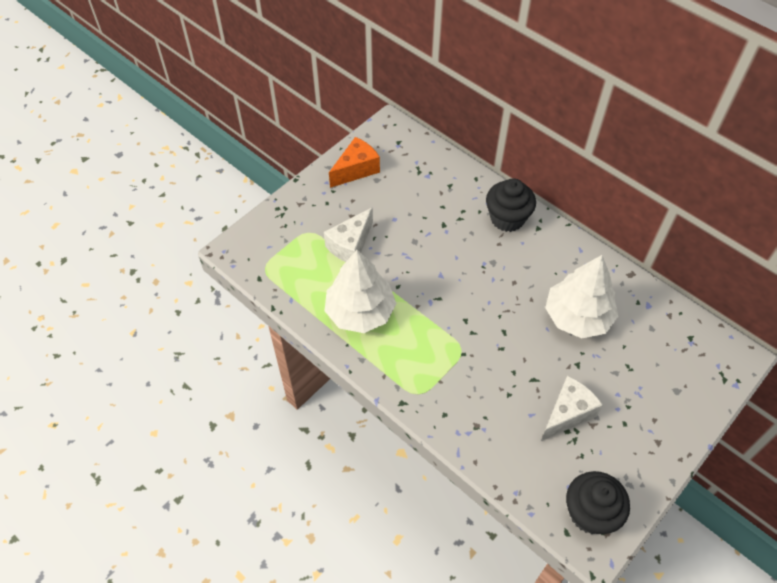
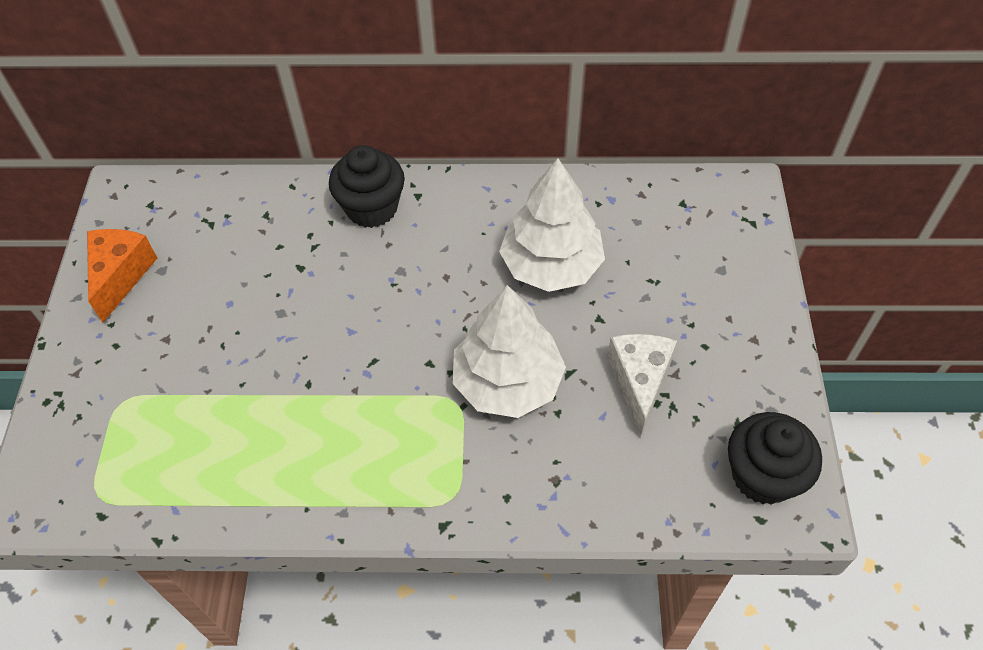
camera: 40 degrees left, 0 degrees up
white cheese [324,207,373,262] -> none
white tree [325,250,396,333] -> white tree moved to [453,285,566,418]

